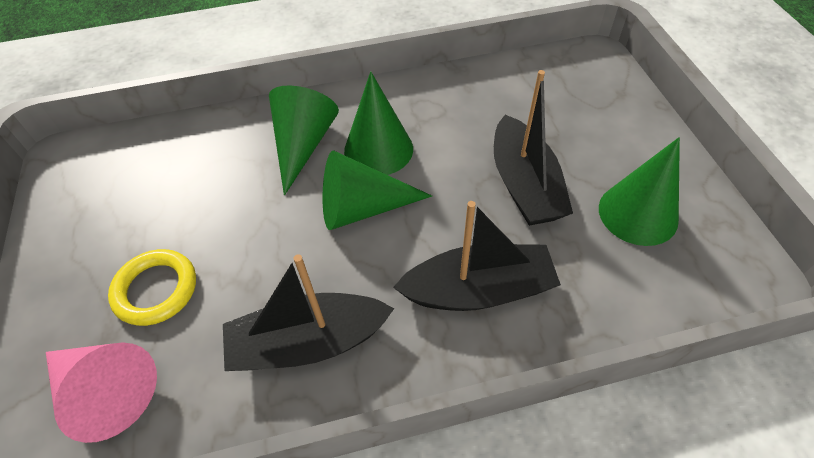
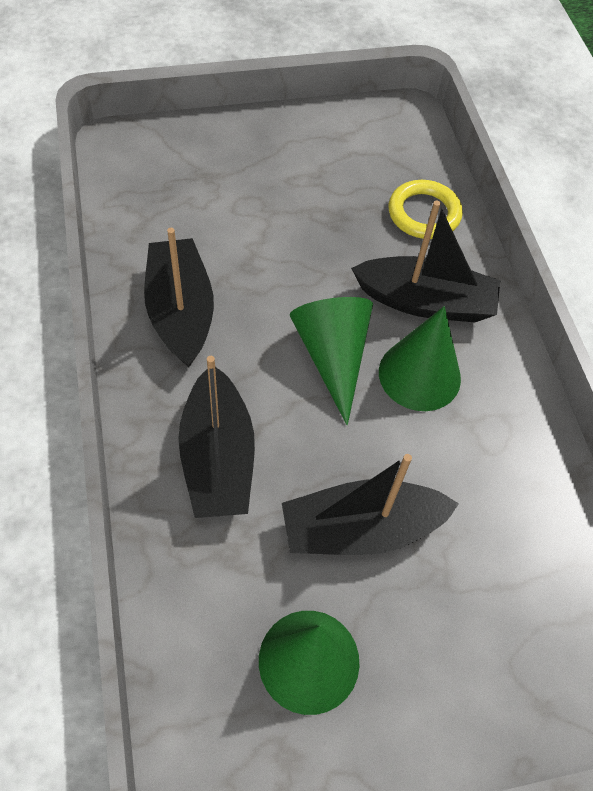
camera: 85 degrees right, 5 degrees up
pink cone [46,342,157,443] -> none
yellow ring [108,249,196,326] -> yellow ring moved to [389,180,463,239]
green cone [269,86,339,196] -> black boat [351,201,500,322]

